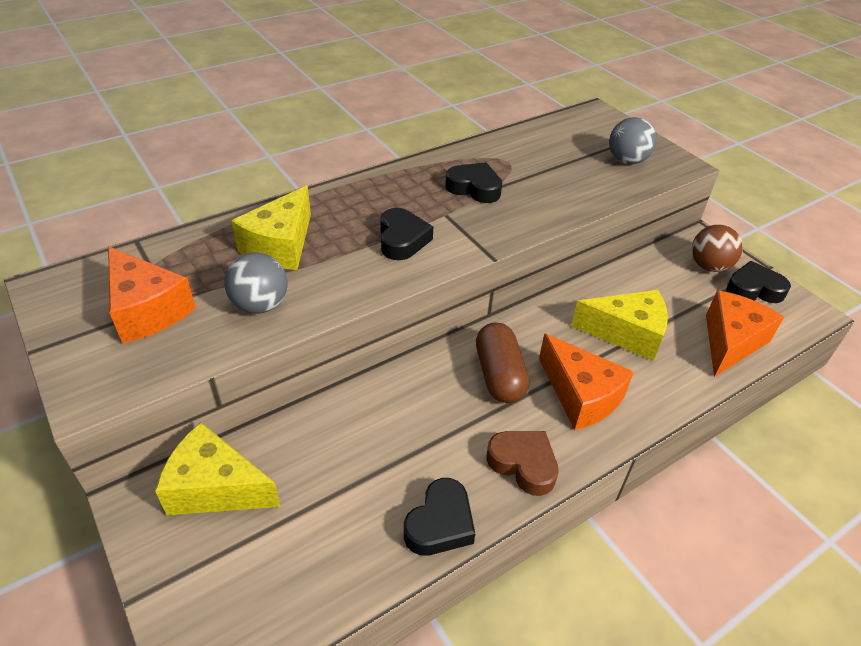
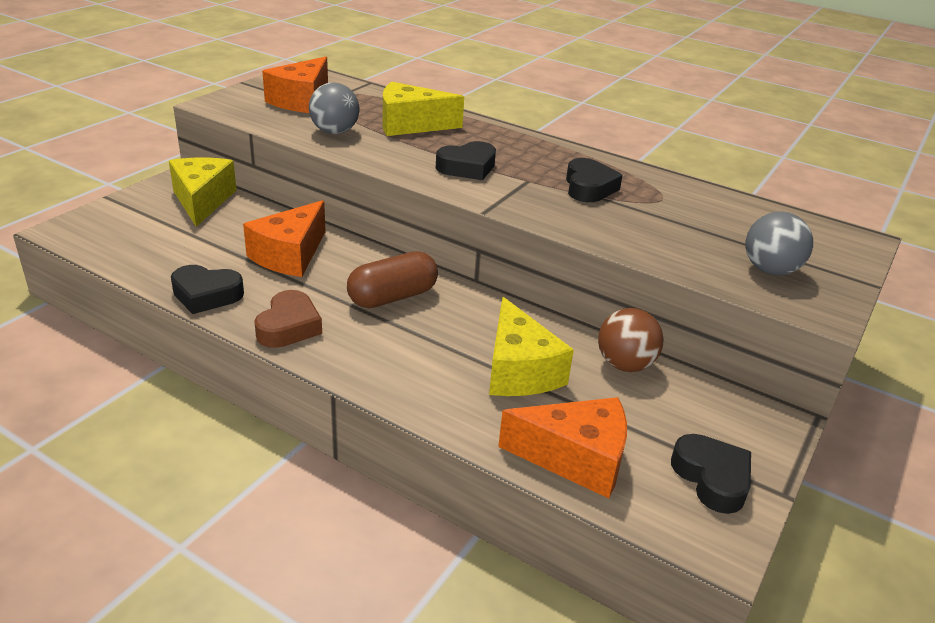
camera: 65 degrees right, 10 degrees down
orange cheese [539,333,634,430] -> orange cheese moved to [243,200,326,277]
brown ball [692,225,743,272] -> brown ball moved to [598,308,664,372]

